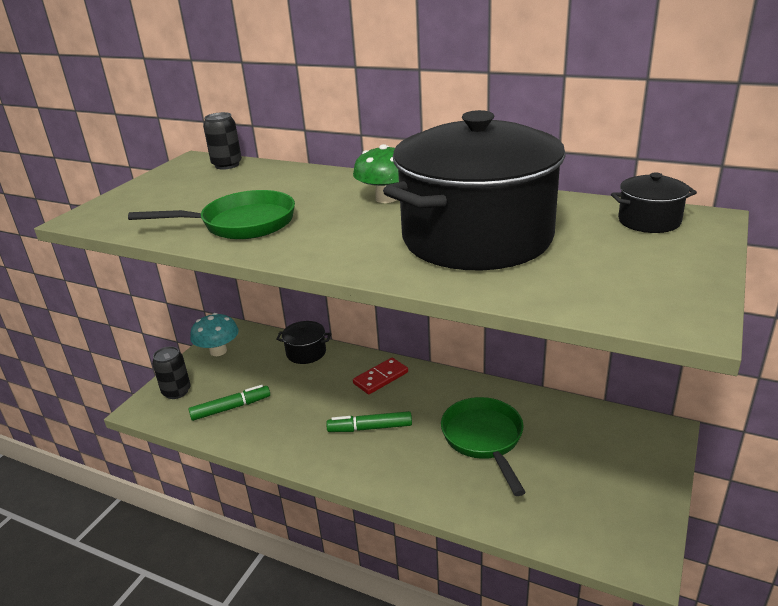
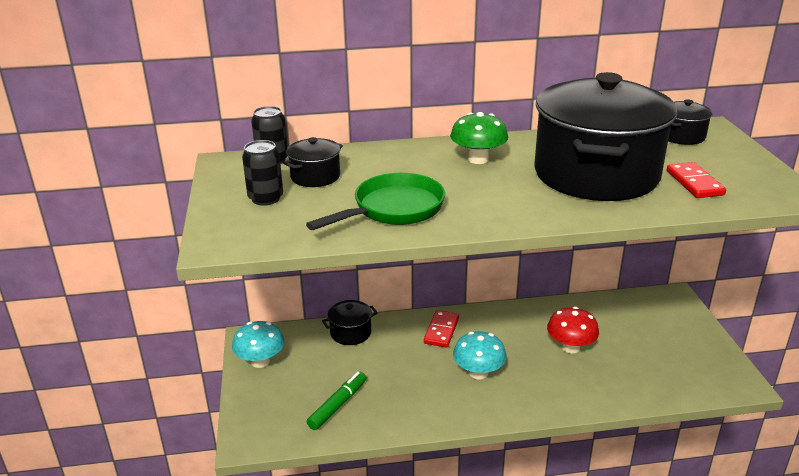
camera: 35 degrees left, 0 degrees up
black can [152,346,191,399] -> black can moved to [242,140,283,206]
green marker [326,411,412,432] -> turquoise mushroom [453,331,506,380]
green pan [441,397,526,496] -> red mushroom [547,307,599,353]
none -> black pot [283,137,343,187]
none -> red domino [667,162,726,198]

